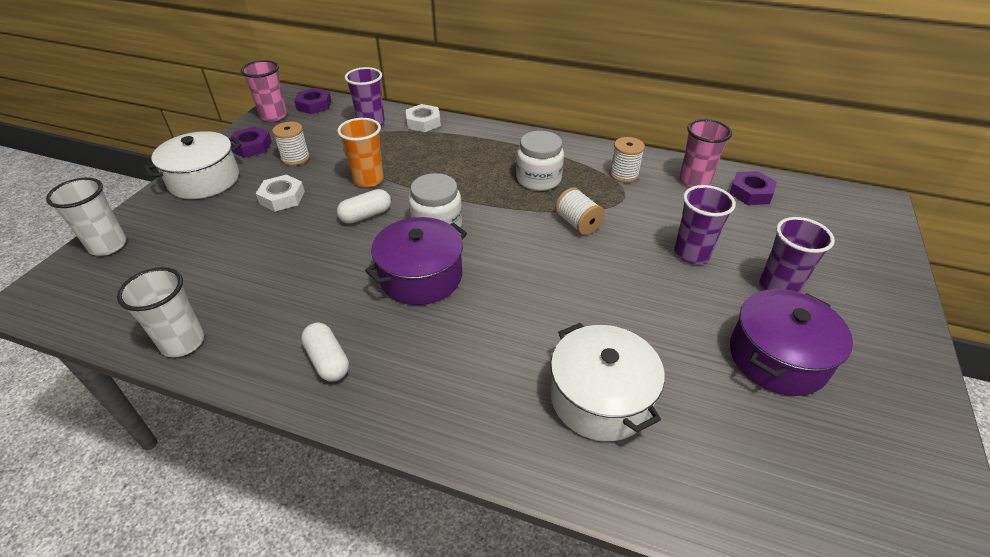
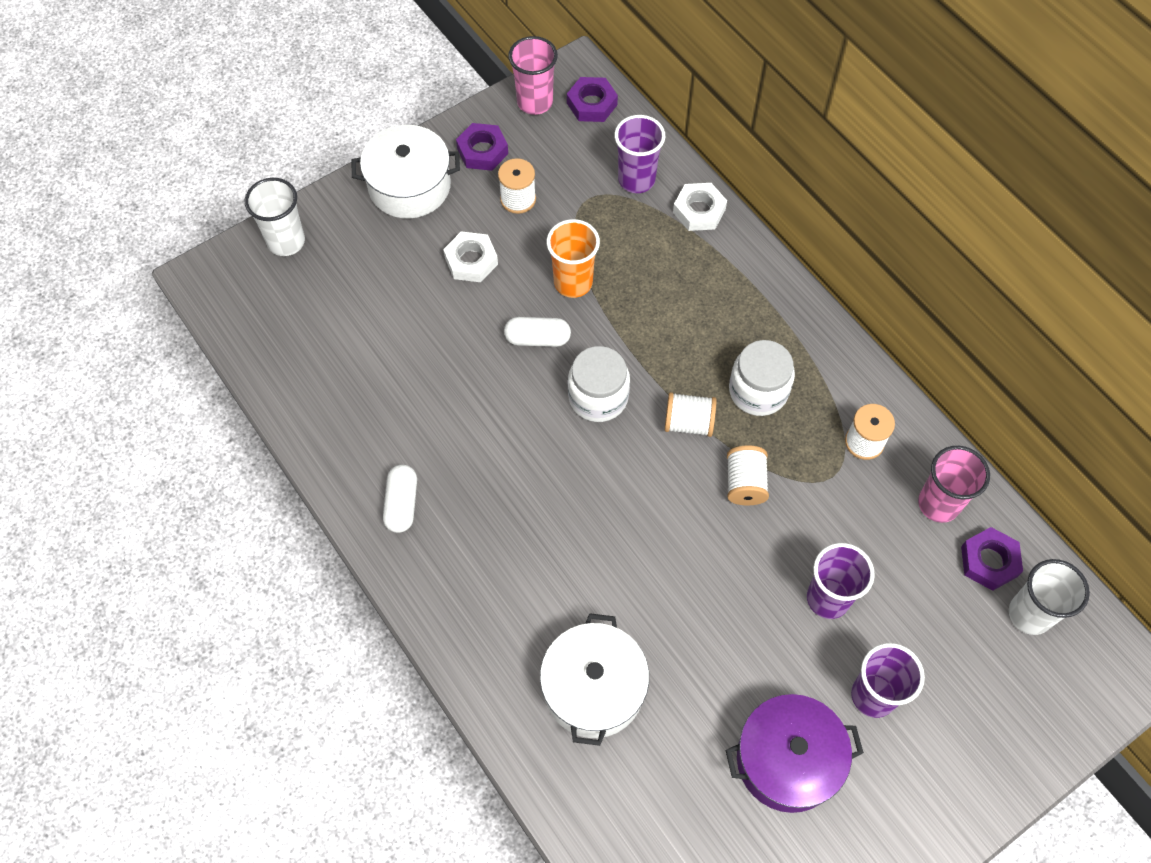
camera: 35 degrees right, 20 degrees up
white cup [117,267,204,357] -> white cup moved to [1009,559,1090,635]
purple pot [365,217,467,305] -> none
none -> white spool [665,392,717,437]

